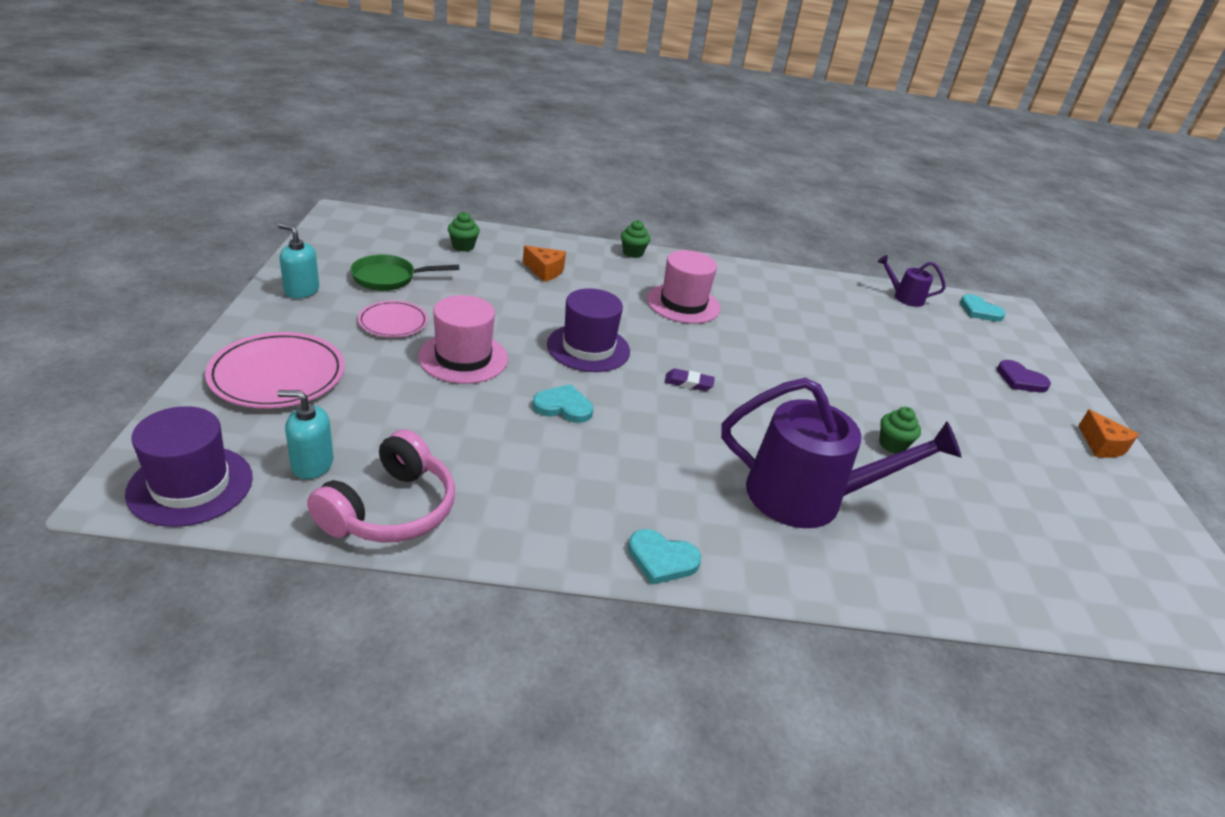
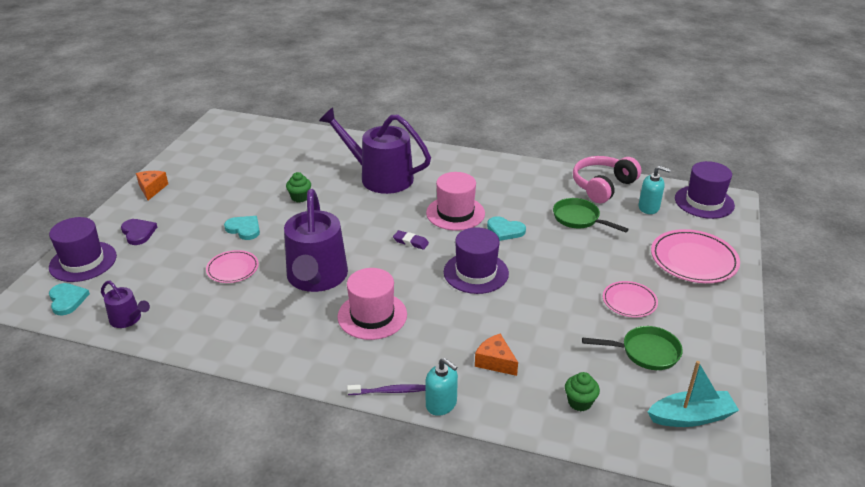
camera: 160 degrees left, 0 degrees up
turquoise soap dispenser [278,223,319,298] -> turquoise soap dispenser moved to [425,358,458,416]
pink hat [418,295,508,384] -> pink hat moved to [426,172,485,231]
green cupcake [621,220,651,258] -> purple toothbrush [347,384,426,395]
turquoise heart [628,529,701,585] -> turquoise heart moved to [224,216,260,240]
none -> purple hat [49,217,117,282]
none -> pink plate [206,250,259,283]
none -> purple watering can [284,189,348,292]
none -> green pan [553,198,629,233]
none -> turquoise boat [648,361,739,427]

